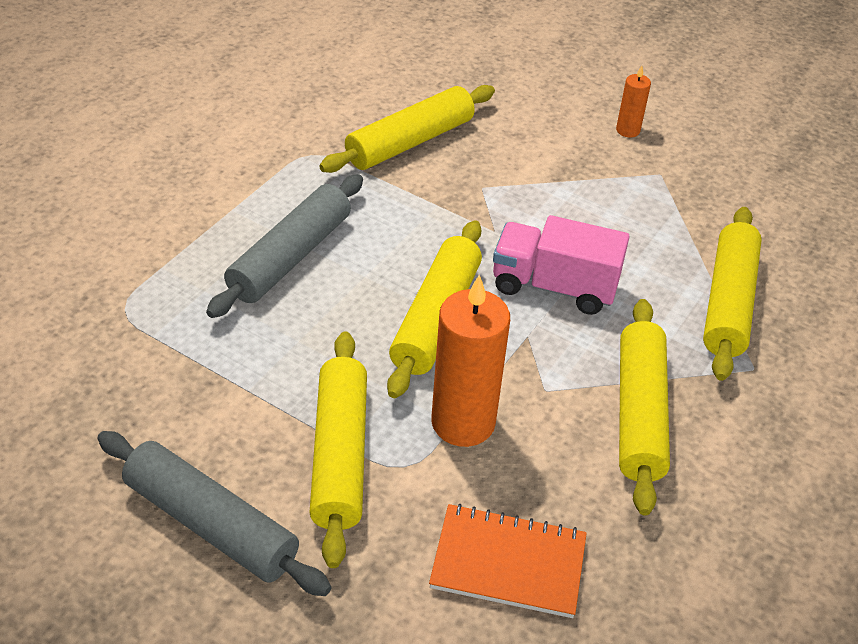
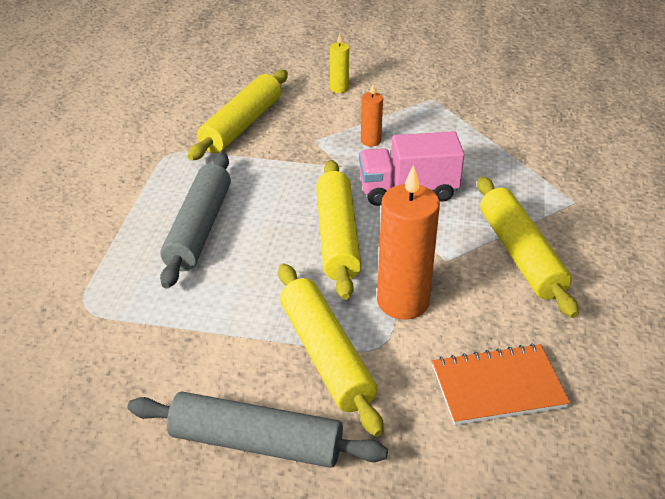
camera: 20 degrees left, 5 degrees down
orange candle [616,66,651,138] -> orange candle moved to [361,84,383,146]
yellow rolling pin [703,207,762,381] -> none
none -> yellow candle [330,34,349,93]

